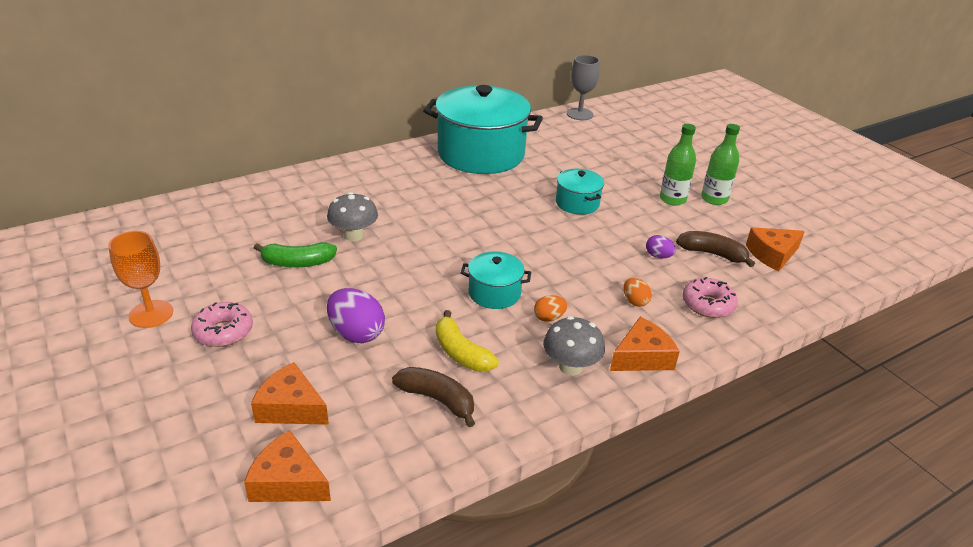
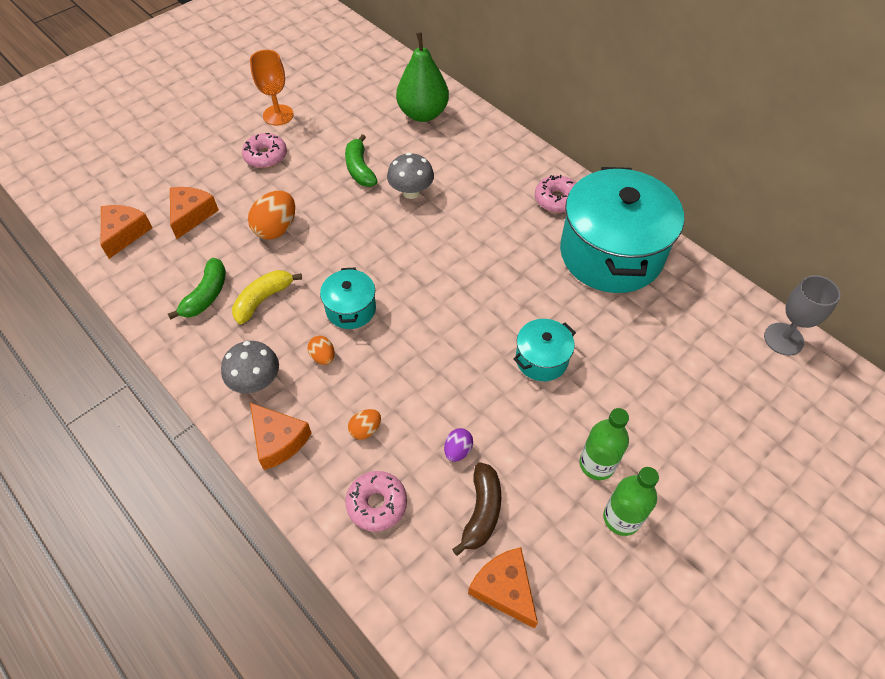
camera: 80 degrees right, 20 degrees up
purple egg [327,288,385,343] -> orange egg [248,191,295,239]
brown banana [392,367,475,427] -> green banana [168,258,226,320]
none -> green pear [396,32,449,122]
none -> pink donut [535,175,576,213]

